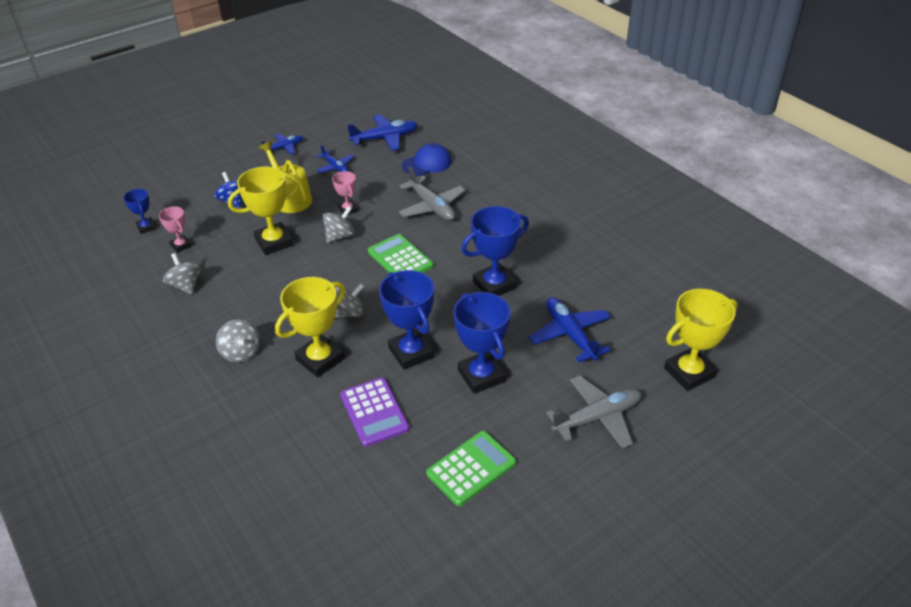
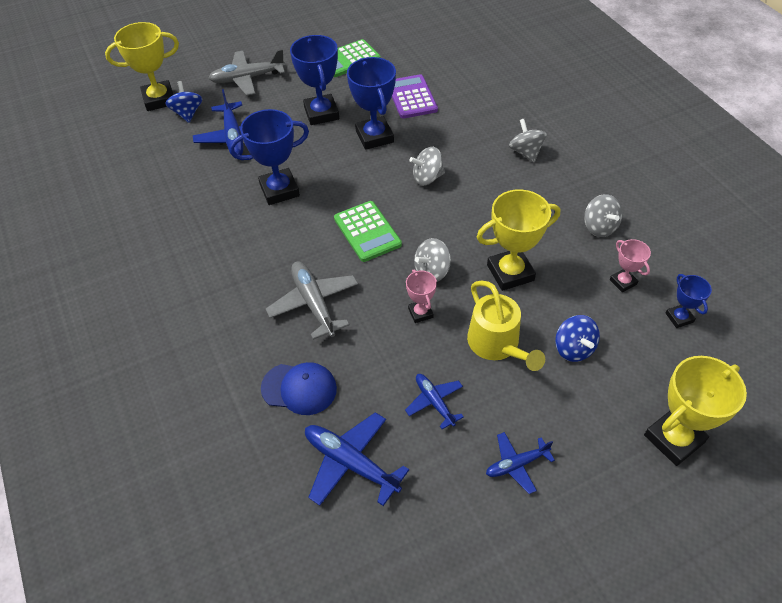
camera: 170 degrees left, 10 degrees up
yellow trophy [275,277,345,377] -> yellow trophy moved to [644,356,747,466]
blue plane [347,114,418,151] -> blue plane turned 45 degrees clockwise [305,412,409,506]
blue cap [402,143,452,176] -> blue cap turned 150 degrees counterclockwise [261,362,337,415]
none -> blue spinning top [165,81,202,123]

